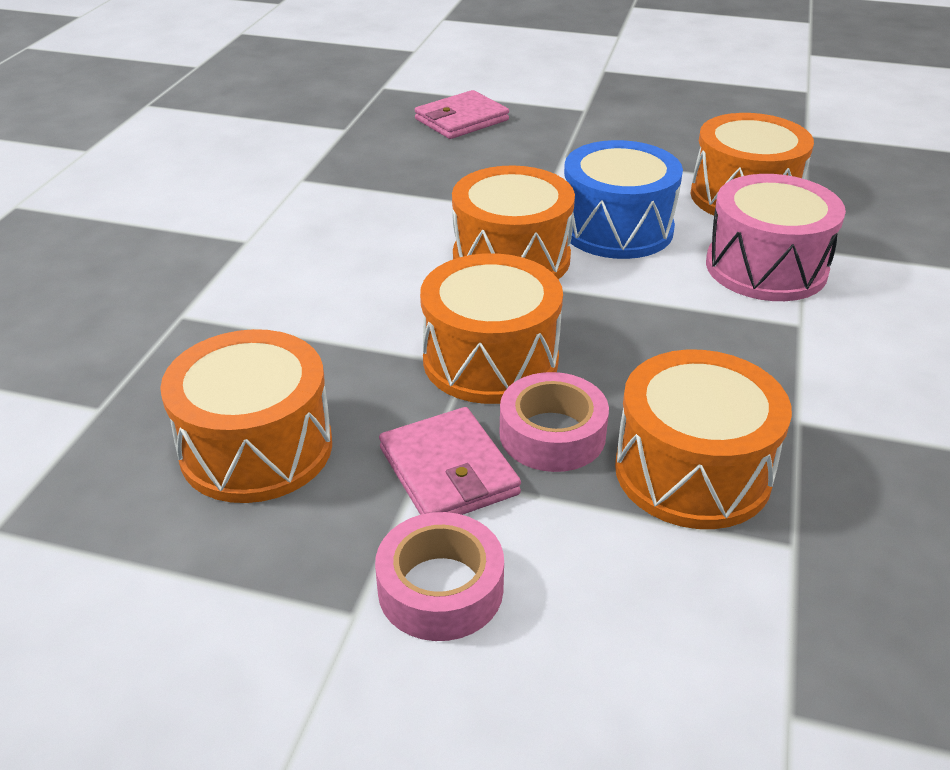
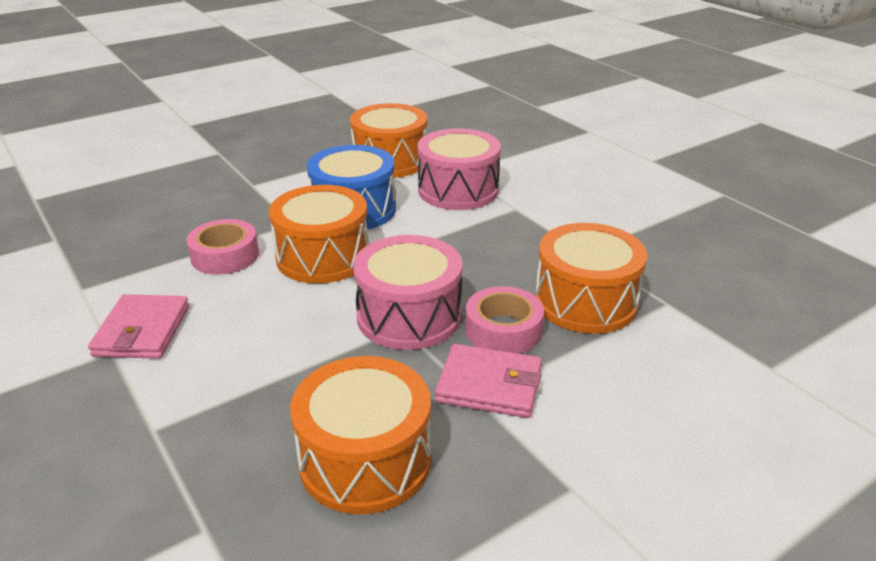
camera: 50 degrees left, 5 degrees down
pink tape [375,512,504,641] -> pink tape moved to [186,219,259,275]
pink wallet [415,90,509,139] -> pink wallet moved to [88,294,189,359]
orange drum [420,253,563,404] -> pink drum [353,235,463,350]

